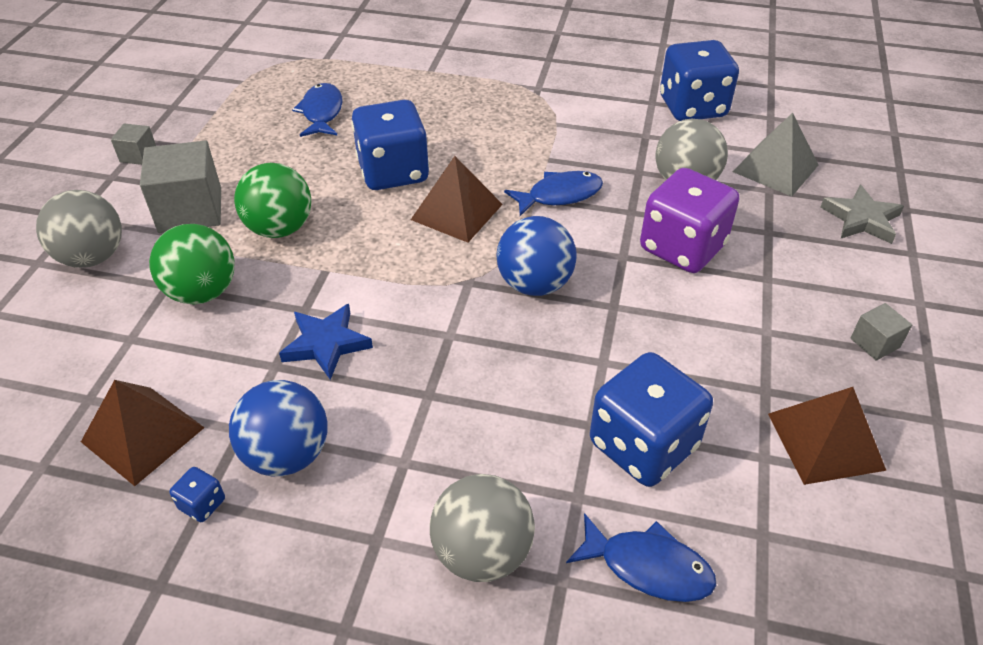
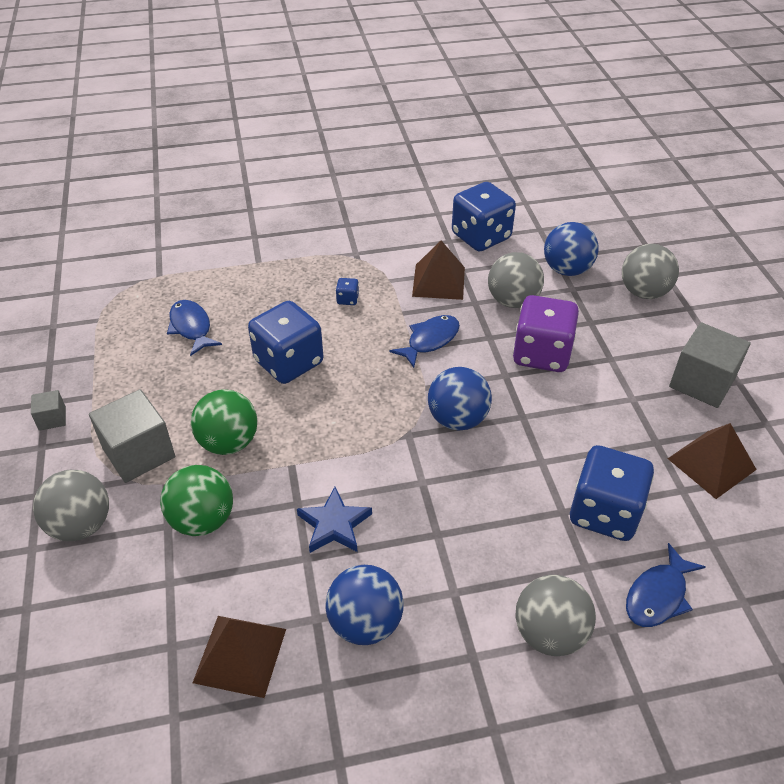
camera: 25 degrees left, 0 degrees up
blue dice [169,467,225,522] -> blue dice moved to [336,278,359,305]
brown pyramid [411,156,503,243] -> brown pyramid moved to [412,241,465,300]
blue fish [566,513,716,602] -> blue fish turned 135 degrees clockwise [626,543,705,627]
grey pyramid [733,113,818,197] -> blue ball [544,222,599,276]
grey star [820,185,904,244] -> grey ball [622,244,679,299]
grey cube [850,303,912,361] -> grey cube [669,322,751,408], size x2.03

